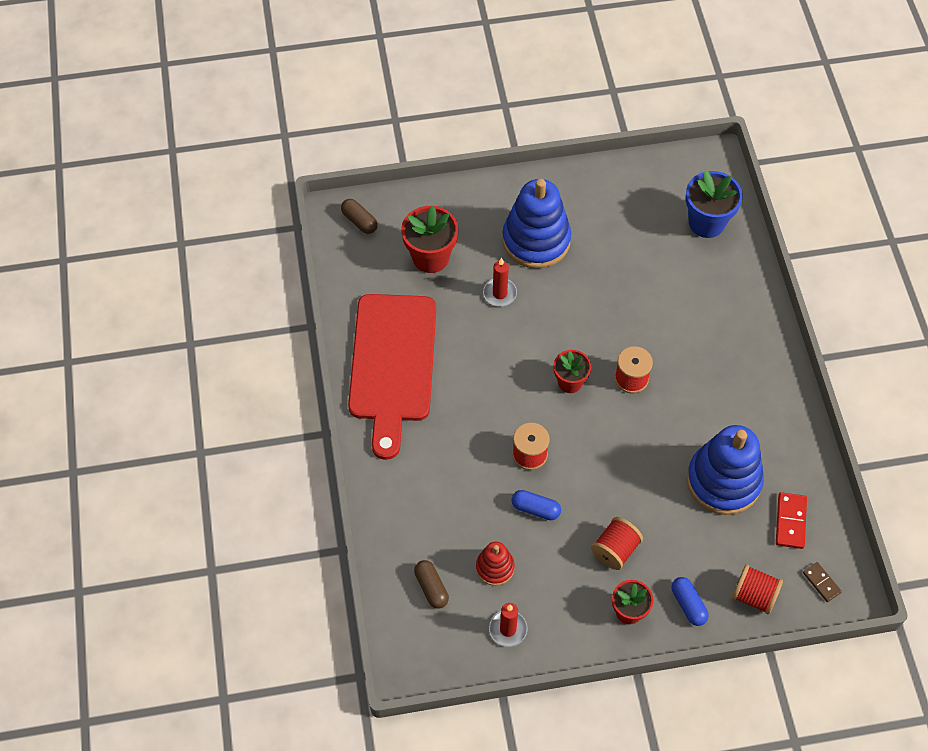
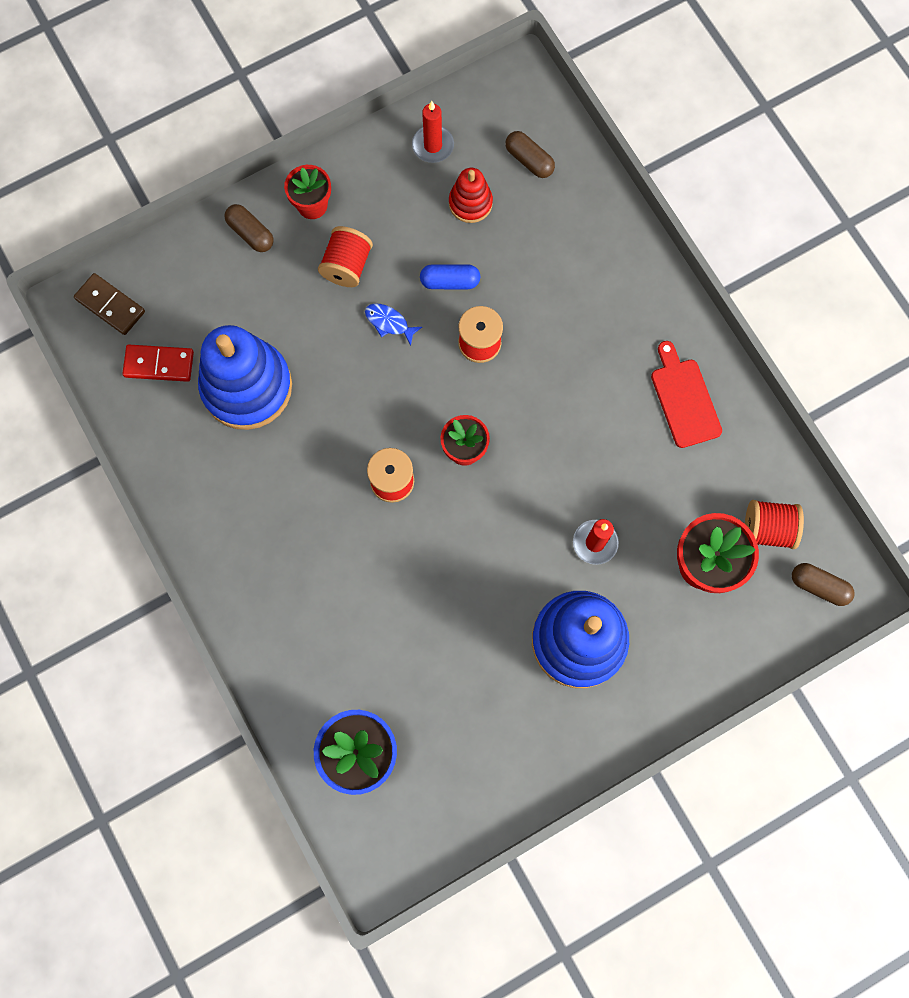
camera: 160 degrees right, 15 degrees up
red cutting board [348,294,436,460] -> red cutting board [651,341,722,448], size x0.48
blue capsule [672,577,709,626] -> brown capsule [224,204,273,252]
red spool [732,564,783,615] -> red spool moved to [745,500,804,549]
red domino [776,492,807,549] -> red domino turned 75 degrees counterclockwise [122,344,194,382]
brown domino [803,562,842,602] -> brown domino [74,273,145,335], size x1.50
none -> blue fish [365,304,422,346]

